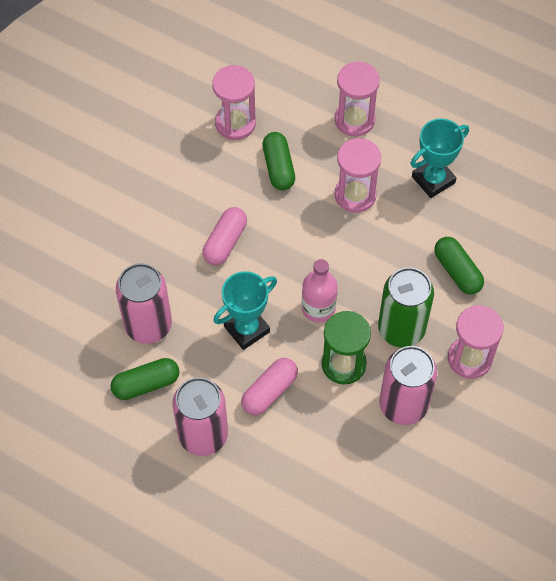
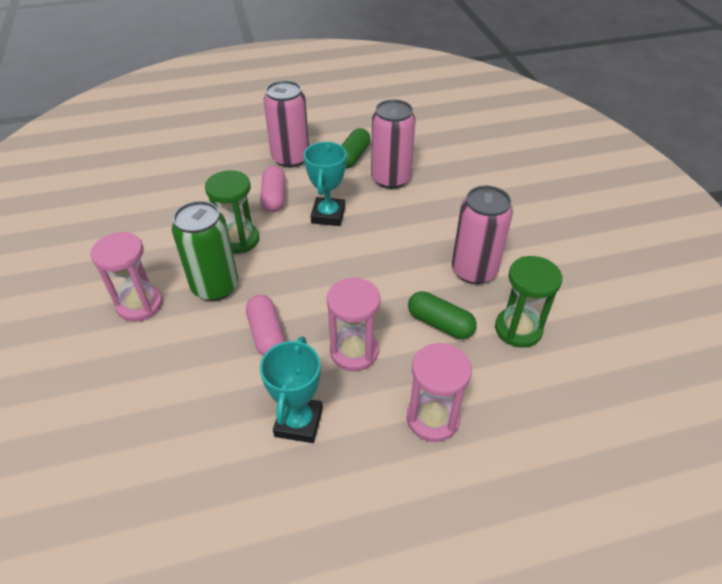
camera: 135 degrees right, 15 degrees down
pink capsule [202,207,247,265] -> pink capsule moved to [246,295,285,356]
pink hourglass [212,65,256,140] -> green hourglass [495,256,562,348]
pink bottle [302,259,338,323] -> none
pink can [379,346,437,425] -> pink can moved to [452,186,513,284]
green capsule [434,237,484,295] -> none

